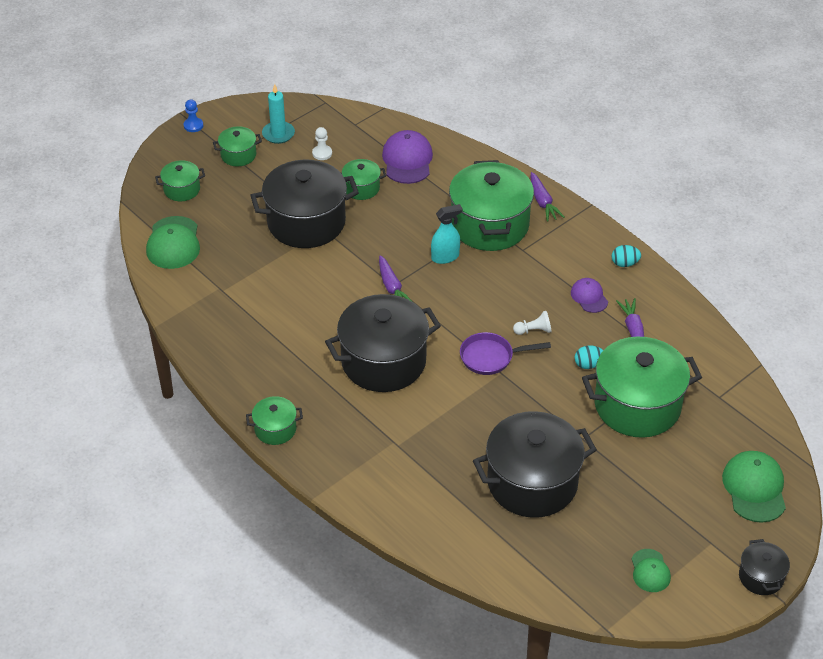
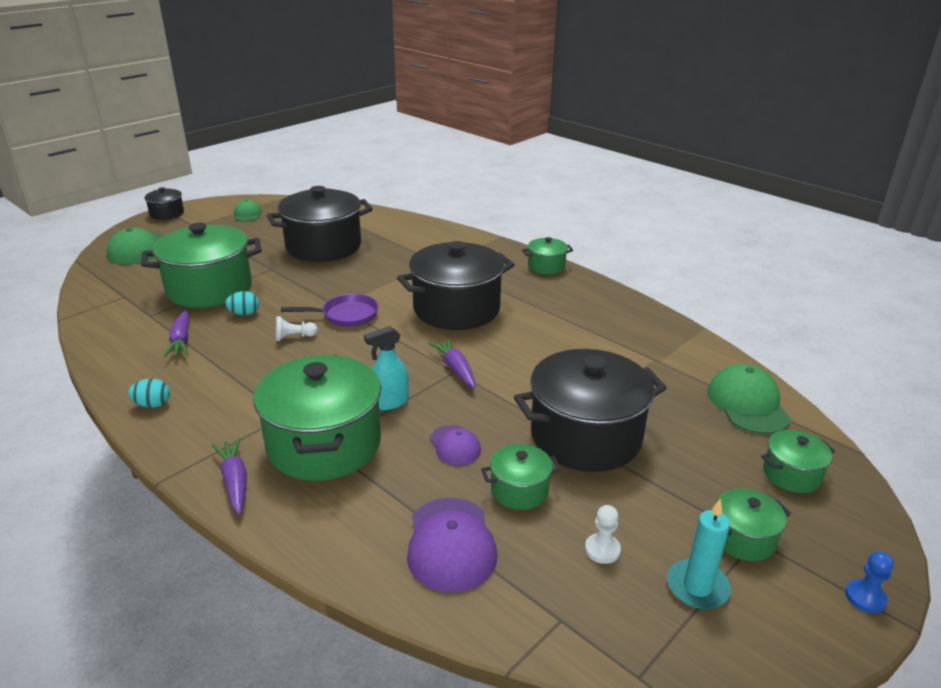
camera: 175 degrees right, 15 degrees down
purple cap [571,278,608,313] -> purple cap moved to [430,425,481,465]

